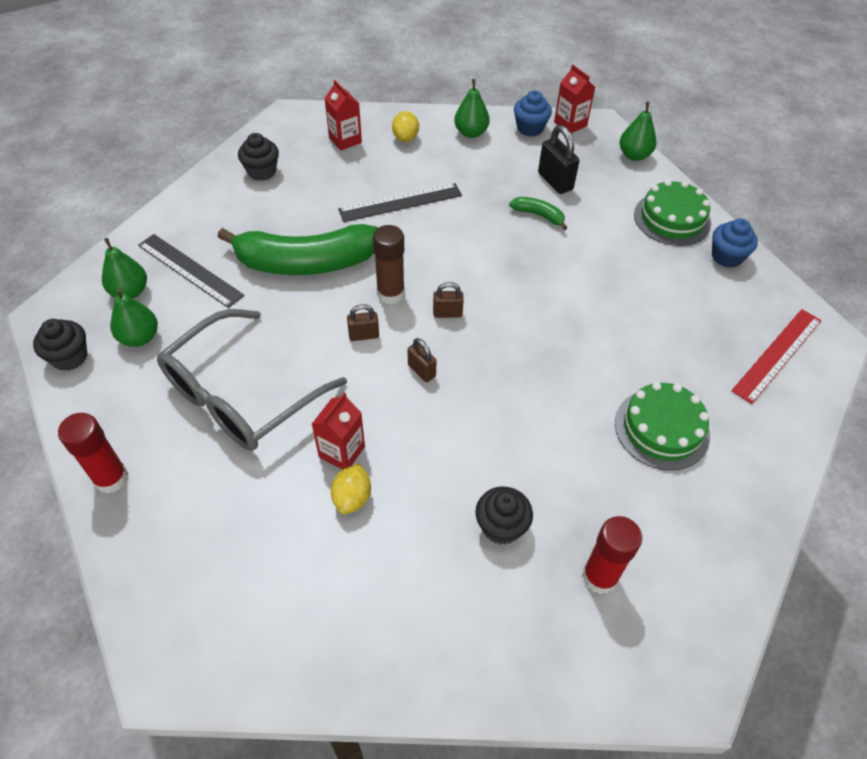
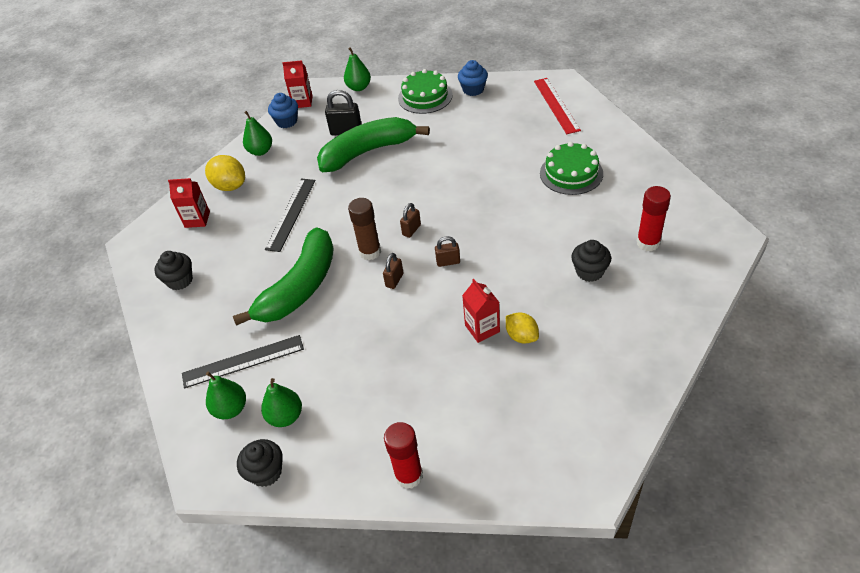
camera: 50 degrees left, 5 degrees down
grey glasses [157,309,347,451] -> none
yellow lemon [392,111,419,142] -> yellow lemon [205,155,245,191], size x1.50
green banana [509,197,567,230] -> green banana [317,117,430,172], size x2.38

